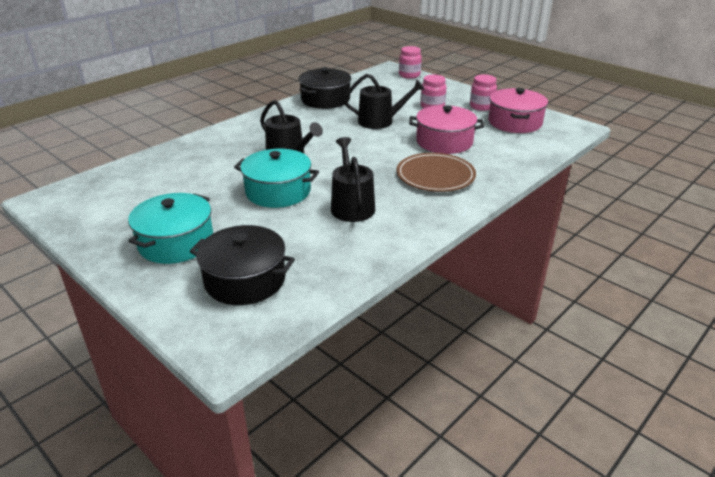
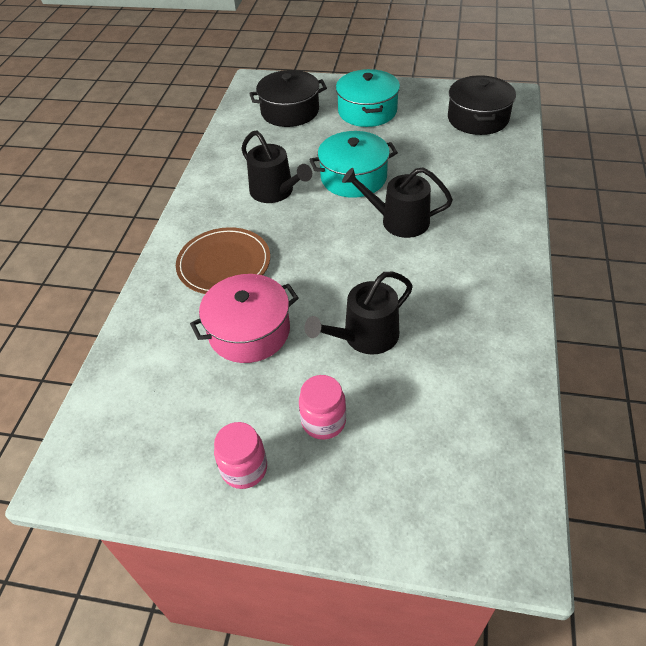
camera: 150 degrees right, 15 degrees up
black pot [299,67,351,109] -> black pot moved to [448,75,516,135]
pink jar [399,46,422,78] -> none
pink pot [488,88,548,133] -> none

